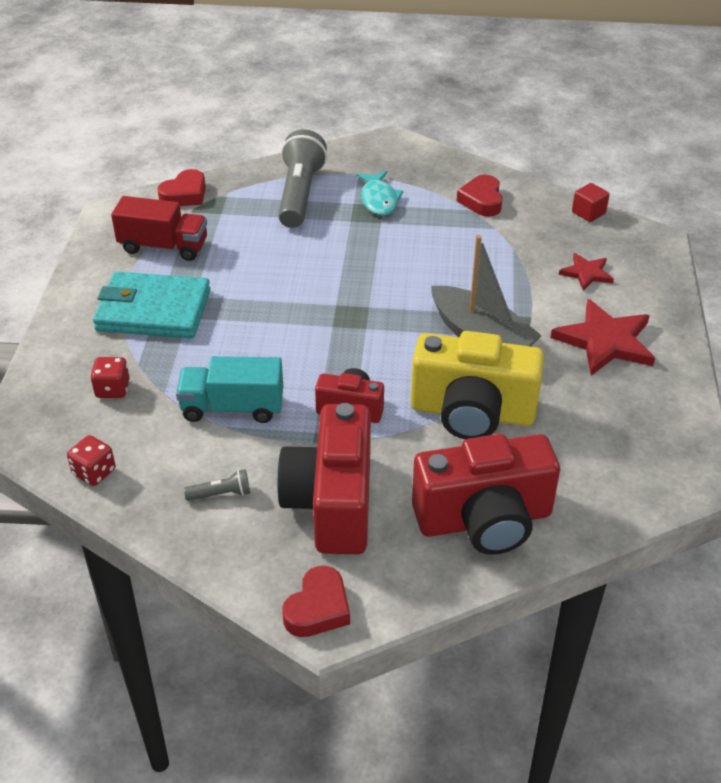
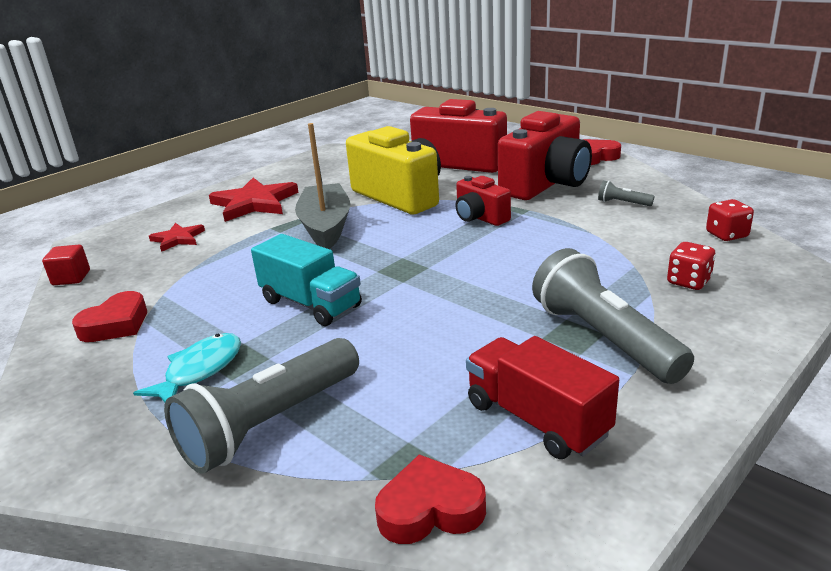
camera: 140 degrees left, 15 degrees down
turquoise wallet [93,271,210,338] -> grey flashlight [532,248,694,384]
turquoise truck [176,356,283,423] -> turquoise truck moved to [251,234,362,326]

